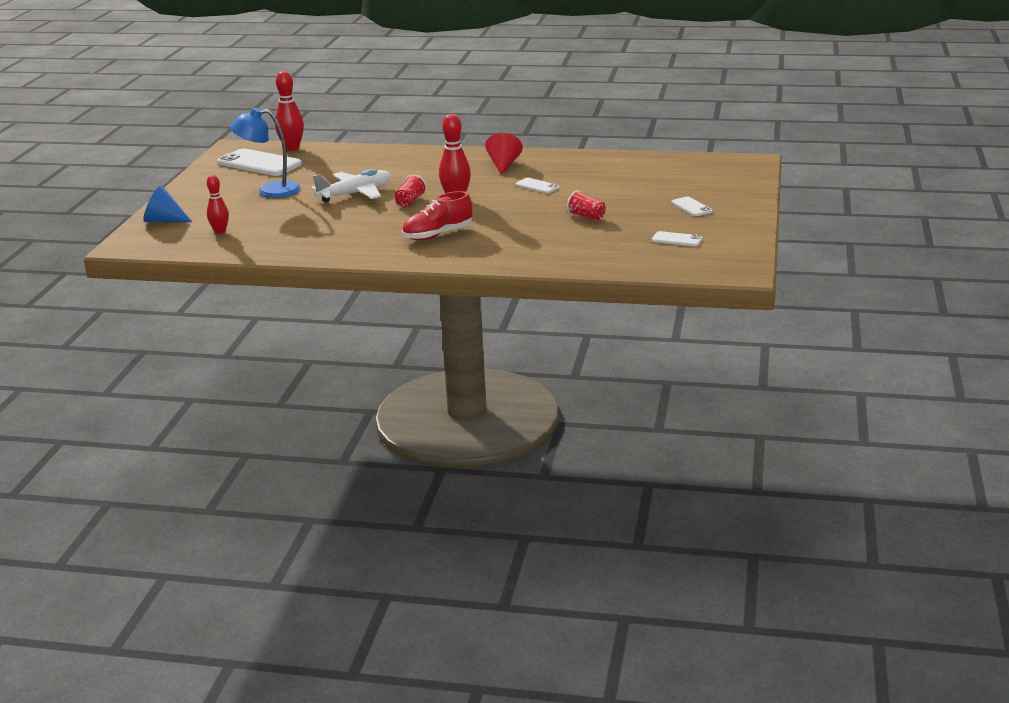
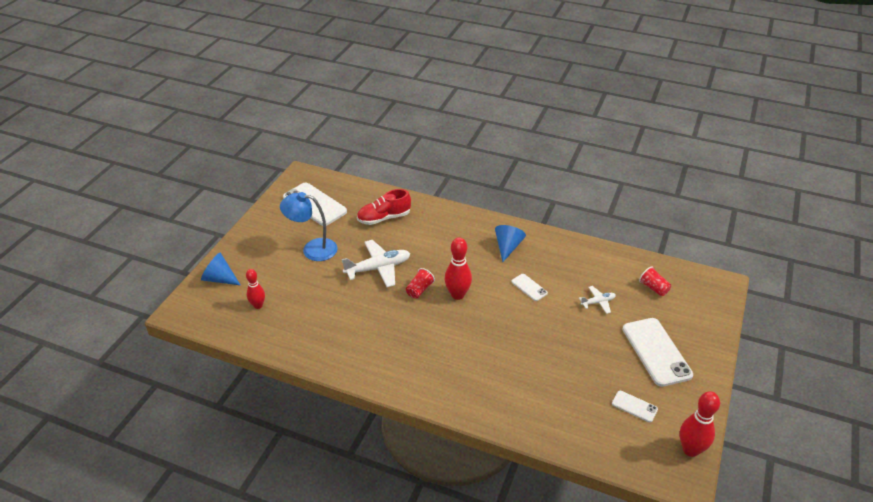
camera: 10 degrees right, 15 degrees up
red bowling pin [275,71,304,151] -> red bowling pin moved to [680,391,720,457]
red shoe [402,191,472,240] -> red shoe moved to [357,189,411,225]
red cone [485,133,523,175] -> blue cone [495,225,526,262]
red cup [567,190,606,221] -> red cup moved to [639,266,671,296]
white phone [671,197,712,216] -> white phone [623,318,693,387], size x2.05
none -> white plane [579,286,616,314]

